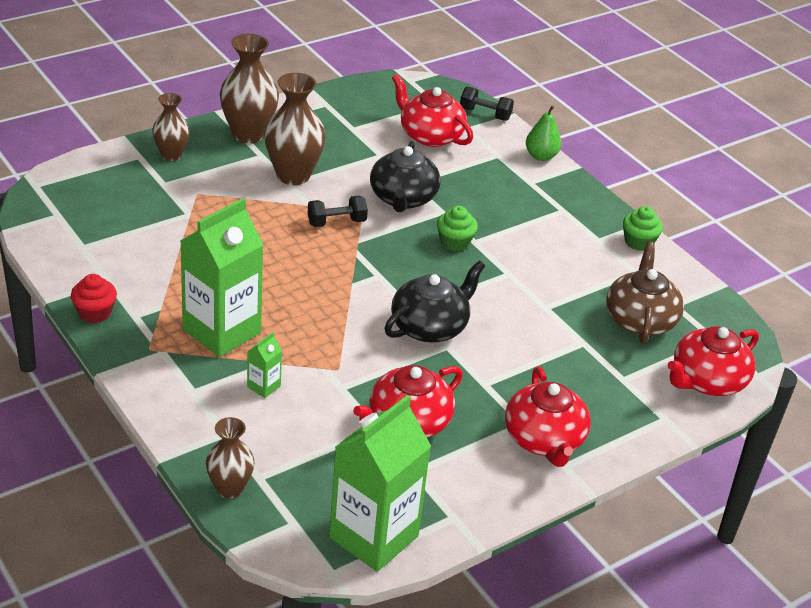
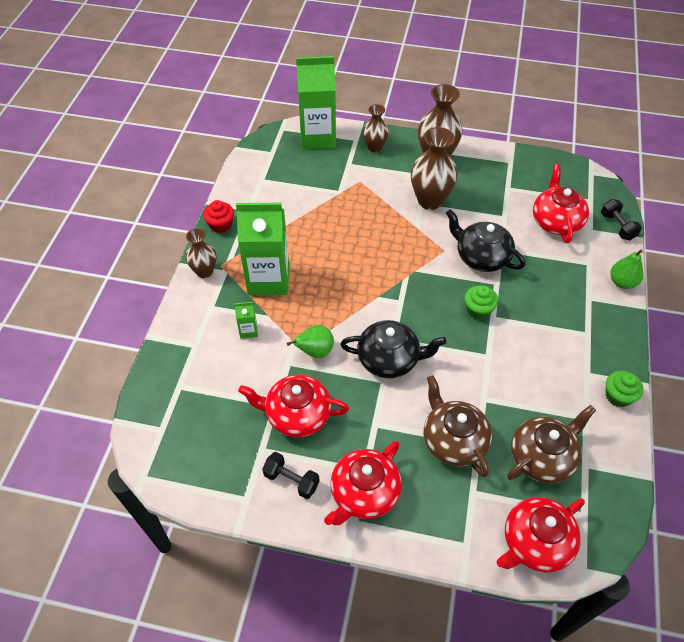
camera: 50 degrees right, 15 degrees up
brown vase [206,417,254,498] -> brown vase moved to [186,228,217,278]
black dumbbell [308,196,368,227] -> black dumbbell moved to [262,452,320,499]
green carton [329,395,431,572] -> green carton moved to [296,56,336,150]
black teapot [370,141,440,212] -> black teapot turned 75 degrees clockwise [446,209,525,272]
red teapot [668,326,759,396] -> red teapot turned 45 degrees counterclockwise [497,497,585,573]
none -> green pear [287,325,334,358]
none -> brown teapot [424,375,492,477]

